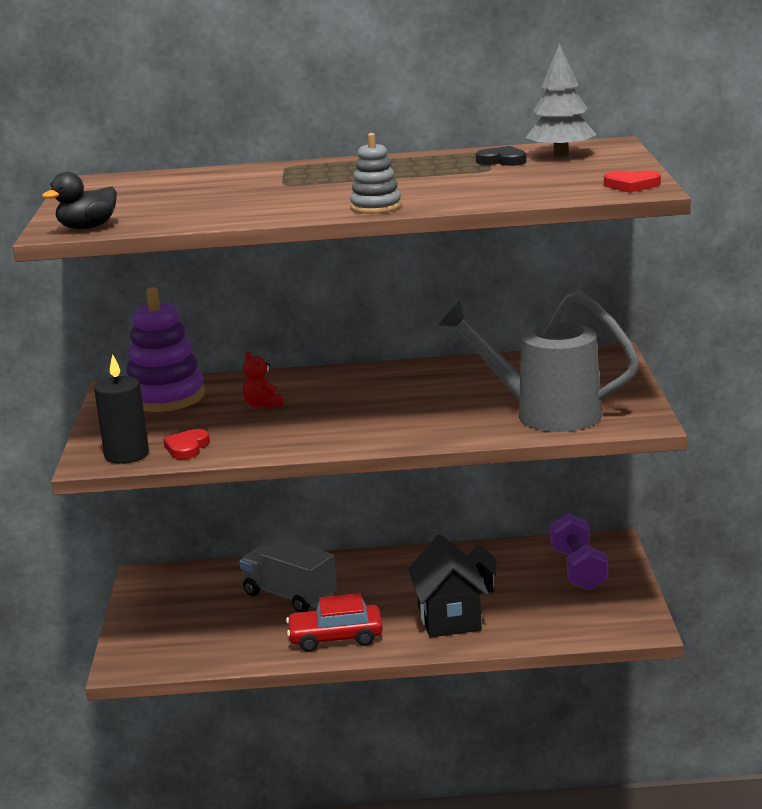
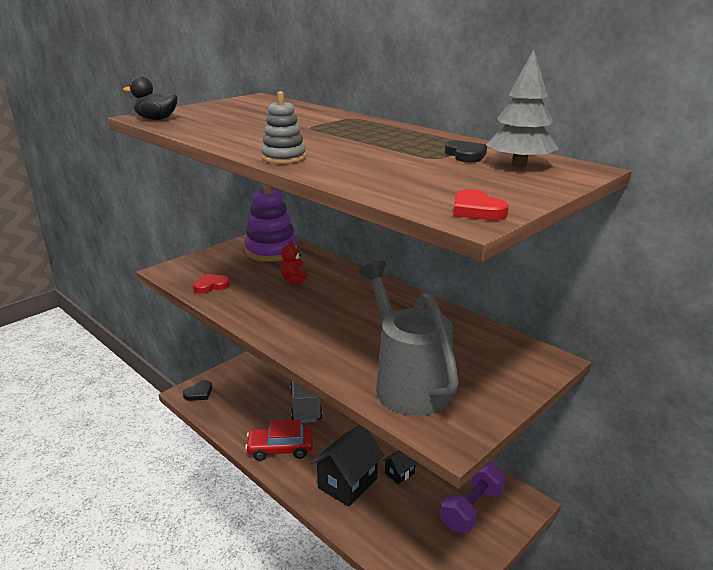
camera: 45 degrees right, 5 degrees up
black candle [94,354,149,464] -> none
red car [286,593,383,652] -> red car turned 45 degrees counterclockwise [245,419,313,461]
none -> black heart [183,380,212,401]

